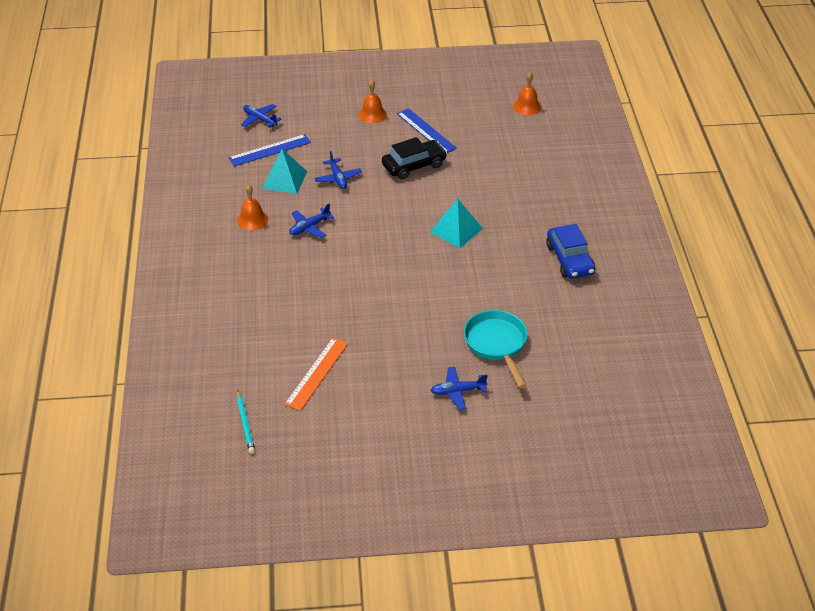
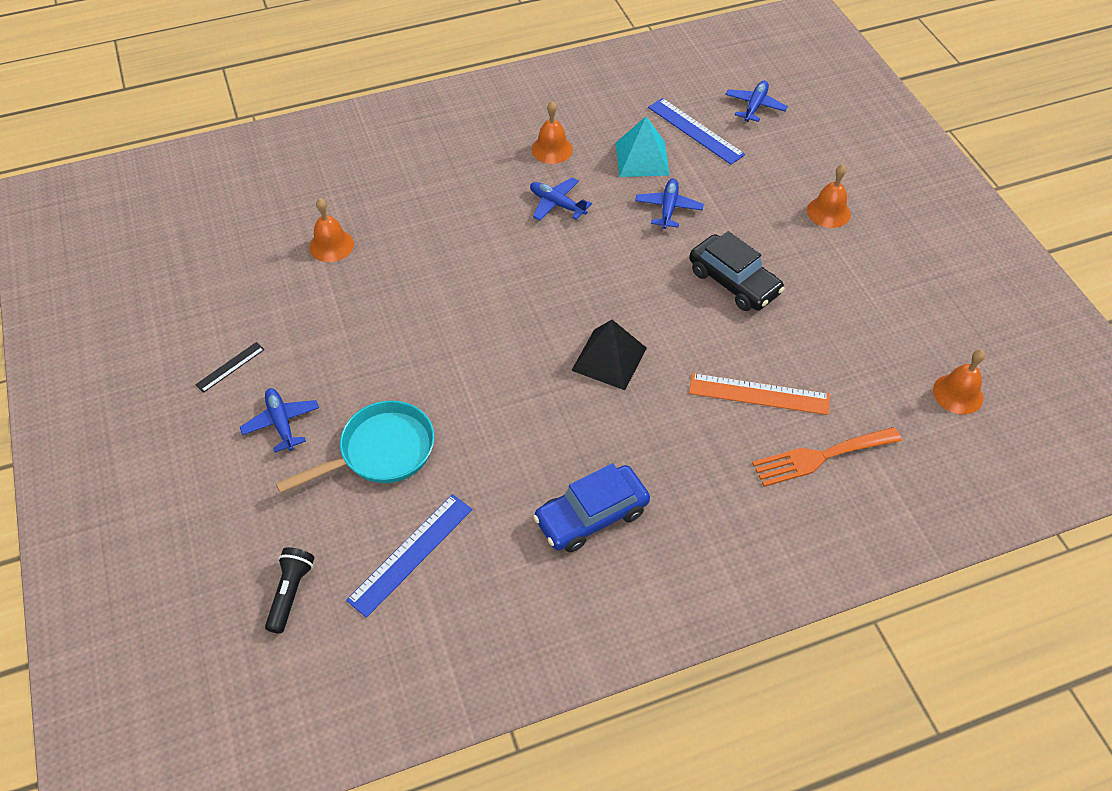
camera: 75 degrees right, 10 degrees up
turquoise pencil [237,390,255,454] -> none
orange ruler [284,338,348,411] -> orange ruler moved to [689,373,830,415]
blue plane [314,151,362,189] -> blue plane turned 135 degrees clockwise [635,179,704,229]
blue ruler [397,108,457,153] -> blue ruler moved to [346,494,472,618]
turquoise pyramid [430,199,483,248] -> black pyramid [571,320,647,390]
none -> black ruler [195,342,265,393]
none -> black flashlight [265,547,314,634]
none -> orange bell [309,198,354,262]
none -> orange fork [752,427,902,487]

